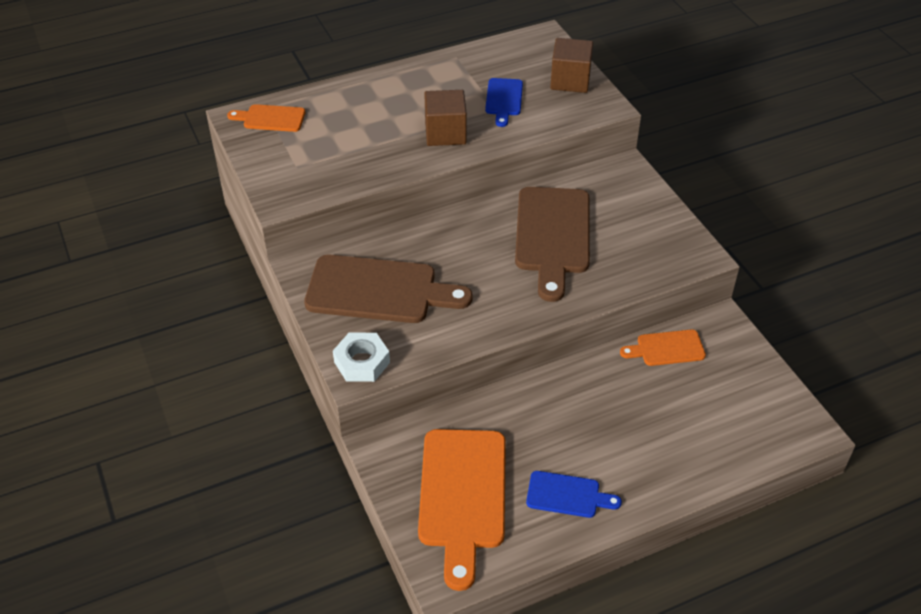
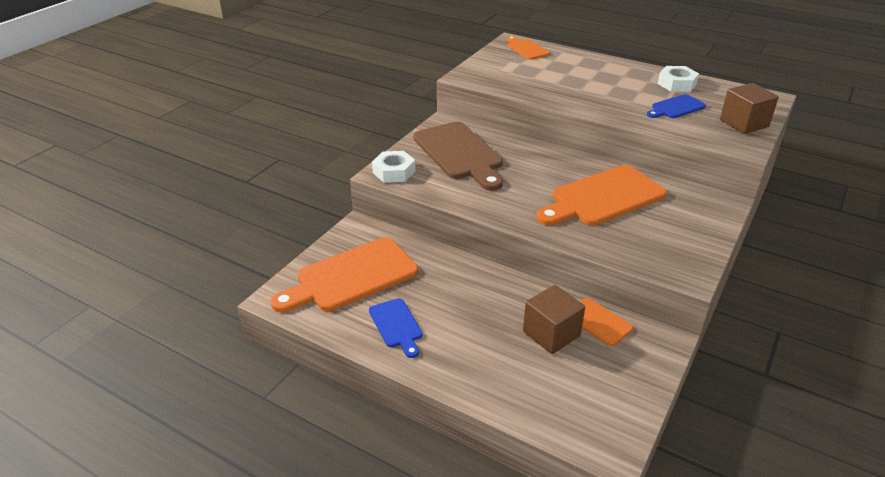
camera: 55 degrees right, 10 degrees down
brown cube [424,90,467,146] -> brown cube moved to [523,285,585,354]
brown cutting board [515,187,590,302] -> orange cutting board [536,165,667,226]
none -> white nut [658,66,699,92]

